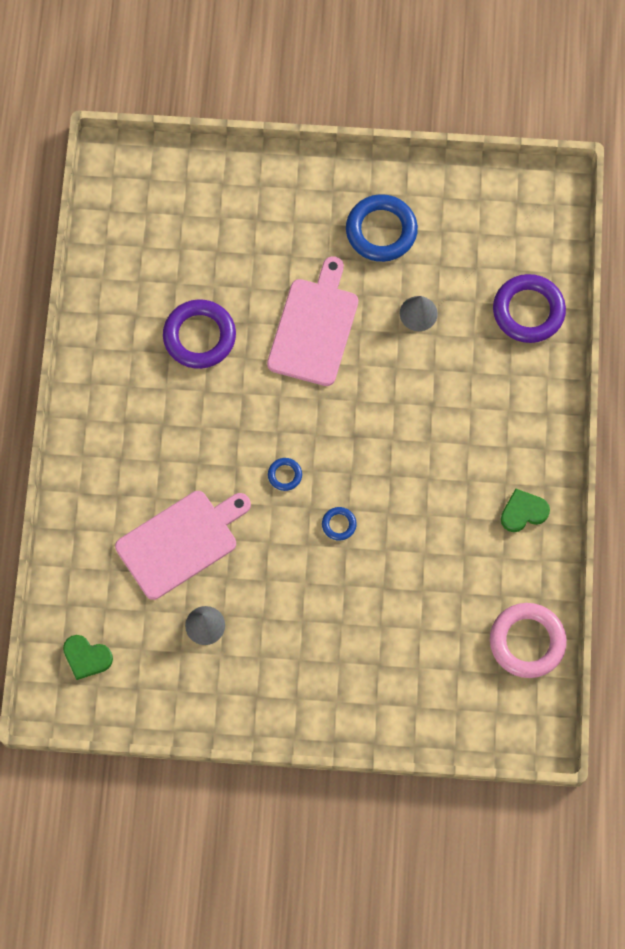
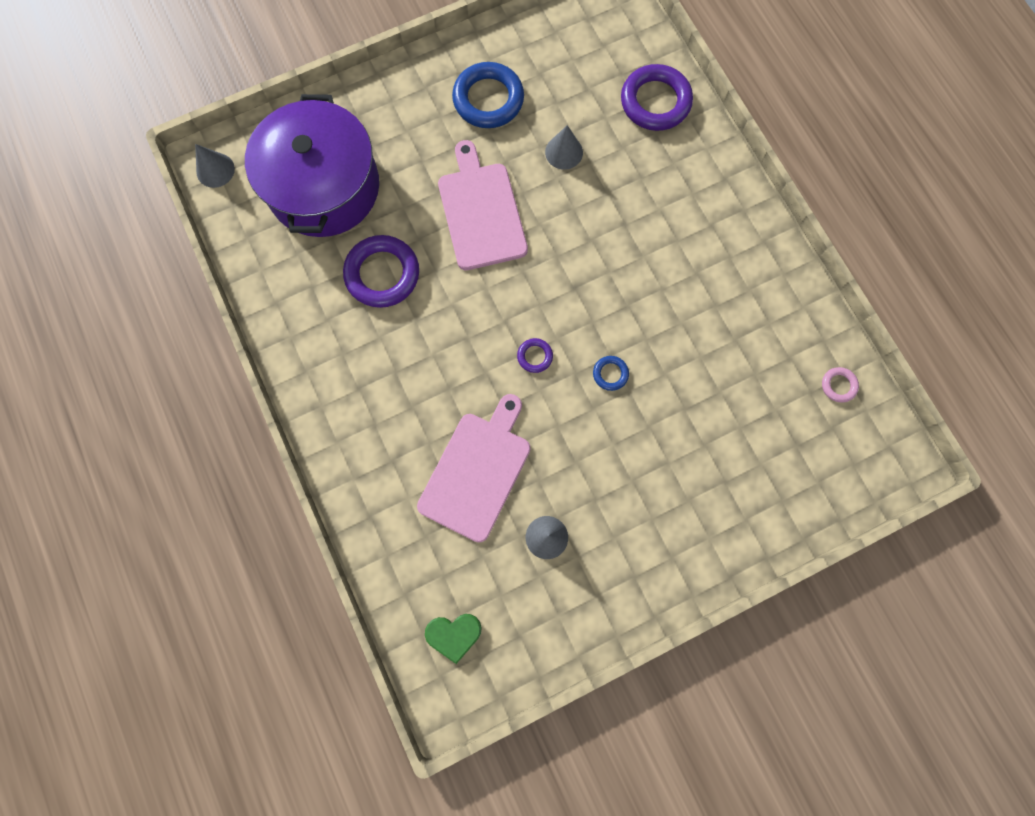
camera: 30 degrees left, 5 degrees up
blue ring [268,458,302,491] -> purple ring [517,338,553,373]
pink ring [490,603,567,678] -> pink ring [822,367,859,402], size x0.46
green heart [501,489,550,532] -> none
none -> grey cone [195,144,235,188]
none -> purple pot [245,94,379,237]

